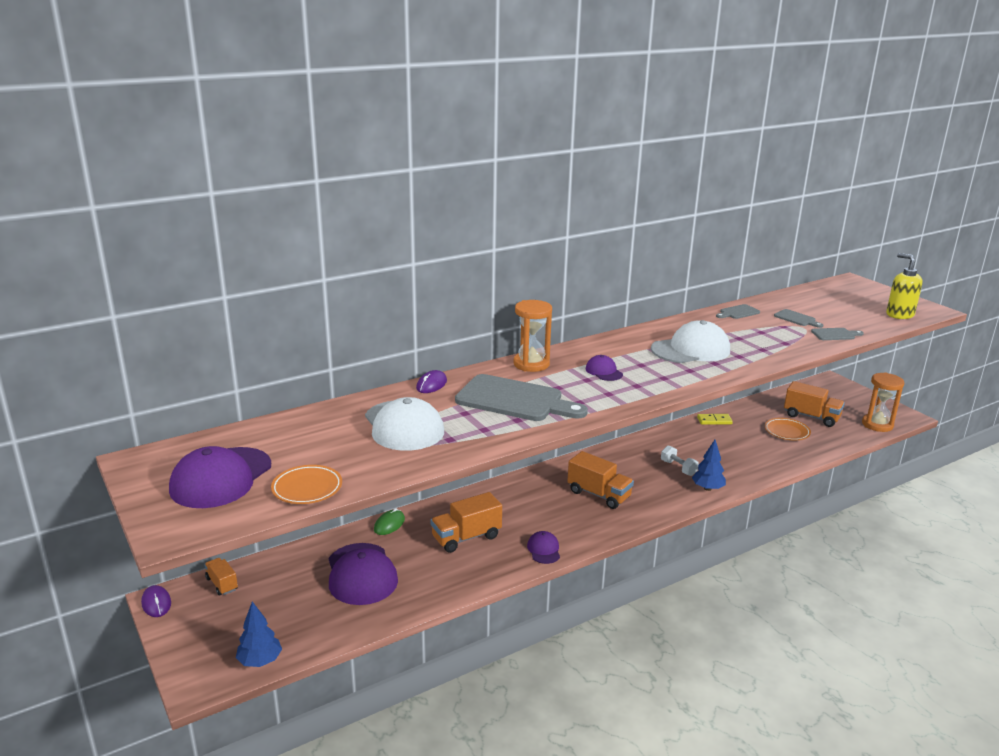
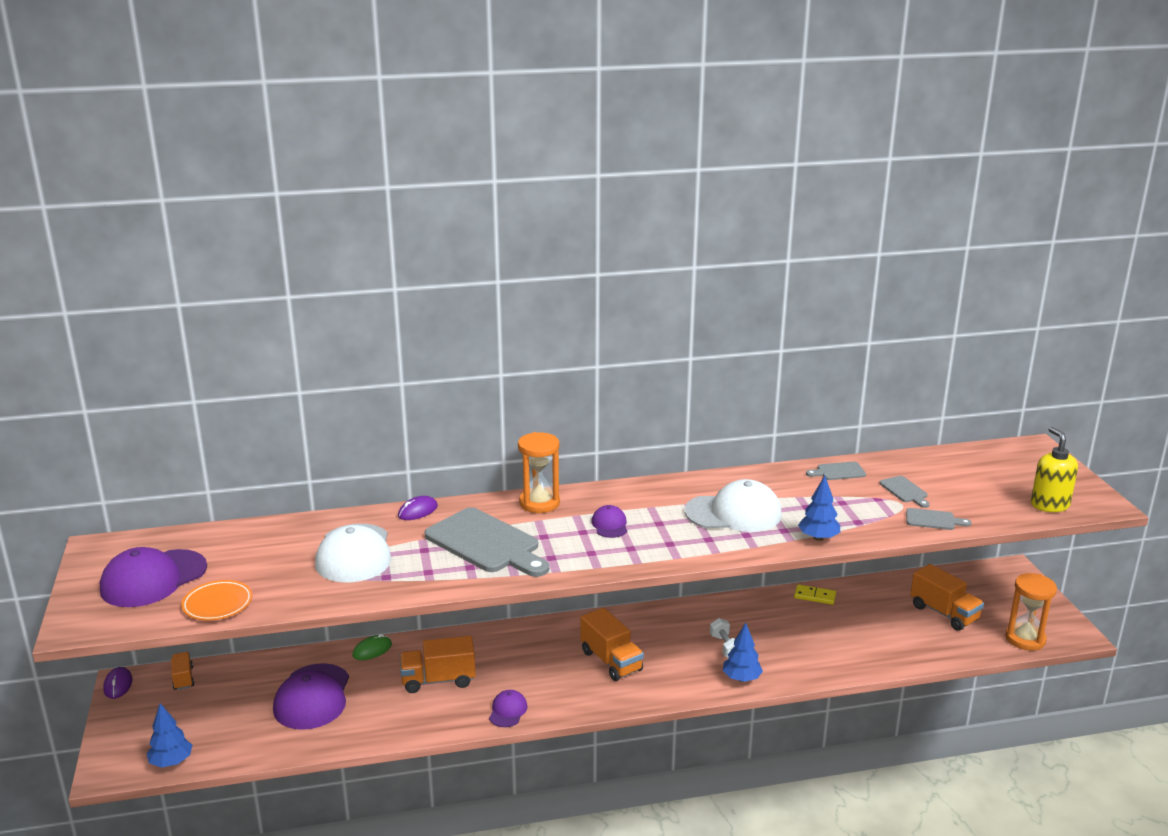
camera: 20 degrees right, 0 degrees up
orange plate [764,418,811,440] -> none
none -> blue tree [798,476,840,541]

